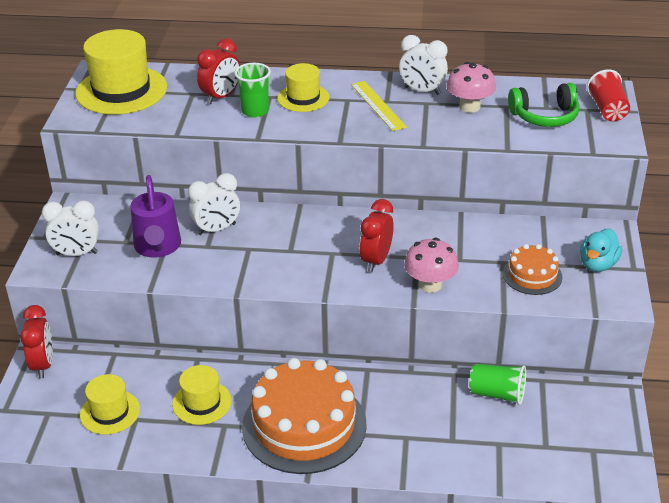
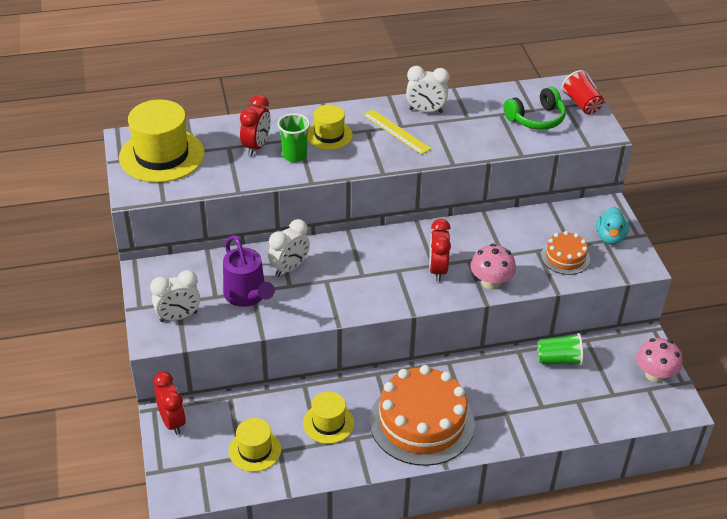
camera: 20 degrees left, 5 degrees up
pink mushroom [447,62,496,113] -> pink mushroom moved to [636,338,682,382]

